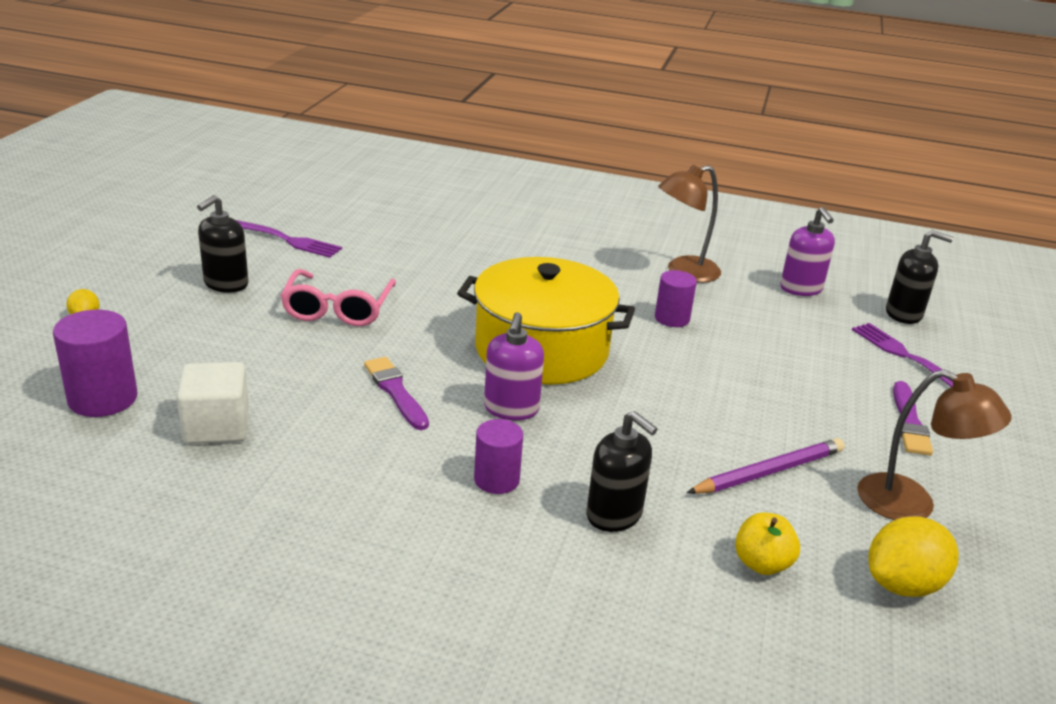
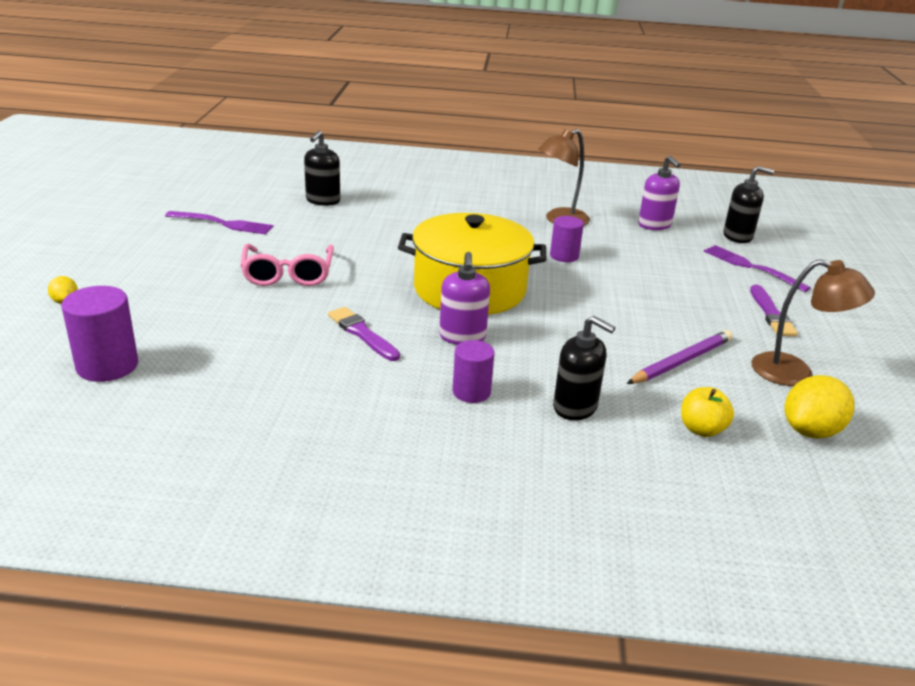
camera: 10 degrees left, 0 degrees up
white cube [177,362,249,444] -> none
black soap dispenser [197,195,248,293] -> black soap dispenser moved to [304,131,340,206]

